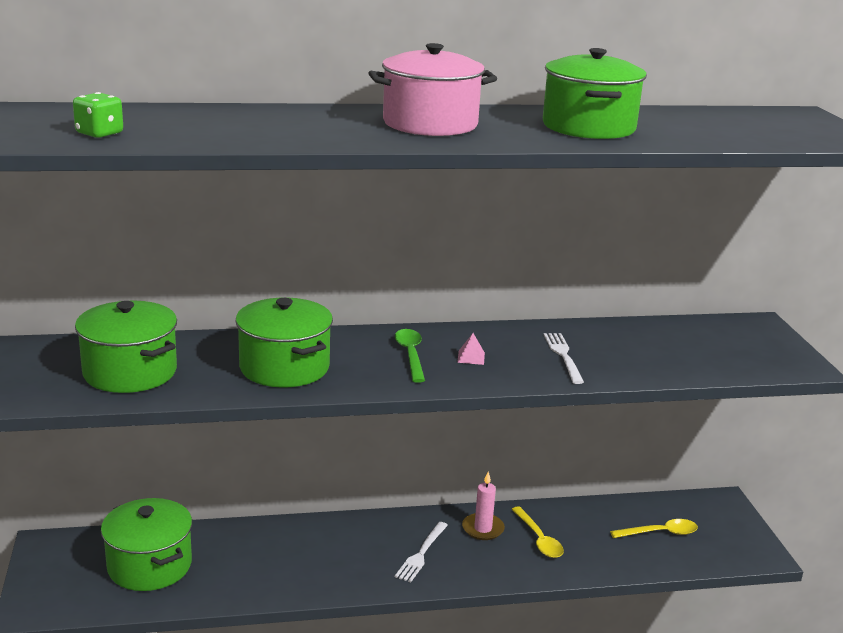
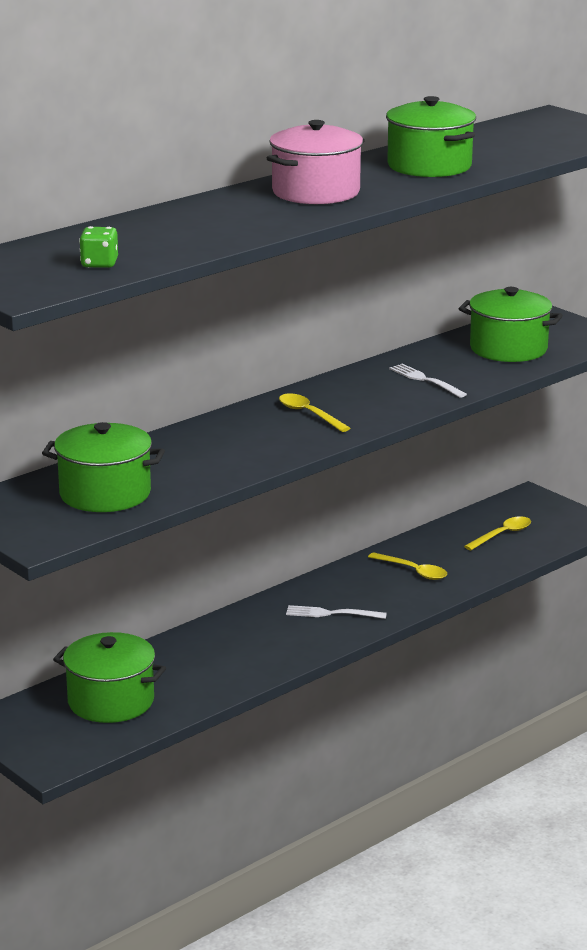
camera: 30 degrees left, 0 degrees up
green pot [236,298,333,388] -> green pot moved to [459,287,563,362]
green spoon [395,329,425,383] -> yellow spoon [279,394,350,432]
white fork [395,522,448,583] -> white fork turned 105 degrees clockwise [286,605,387,619]
pink pyramid [457,333,485,365] -> none
pink candle [462,471,505,540] -> none

